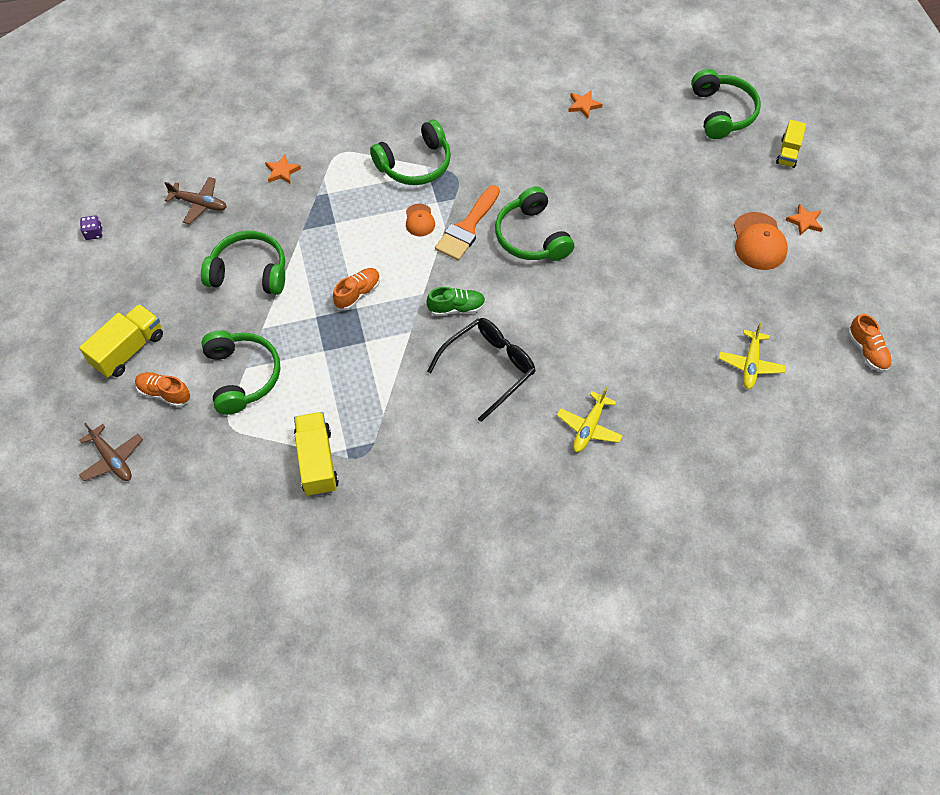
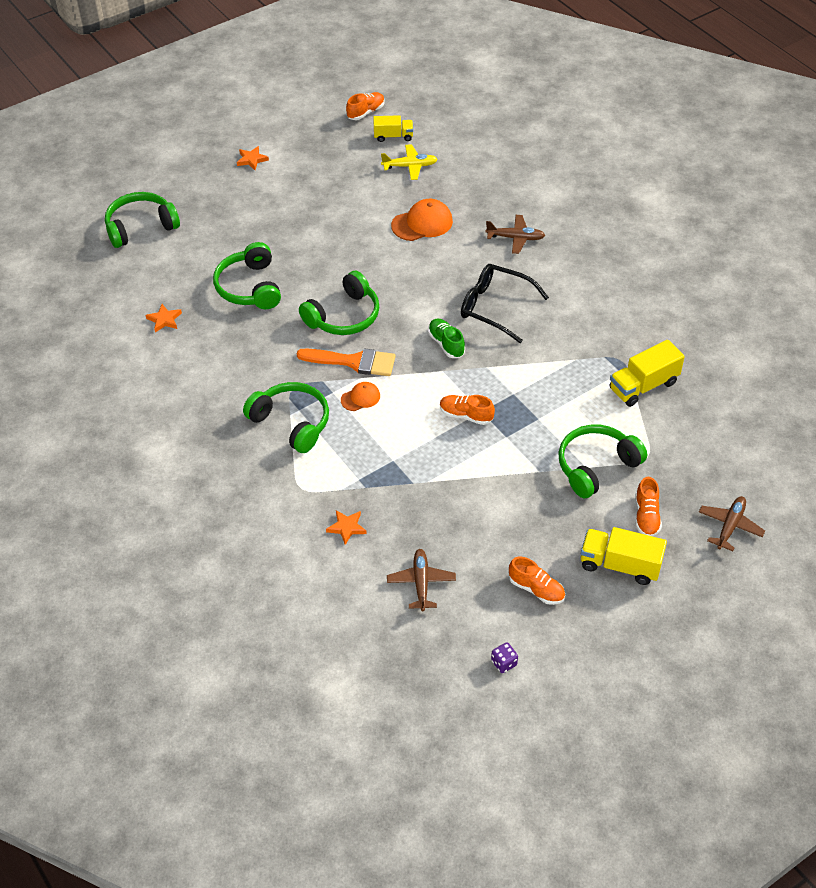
camera: 110 degrees left, 10 degrees down
green headphones [201,231,285,295] -> green headphones moved to [213,242,281,309]
yellow plane [557,387,623,452] -> brown plane [486,215,545,254]
orange cap [734,212,788,270] -> orange cap moved to [391,199,453,241]
yellow truck [776,120,806,168] -> yellow truck moved to [373,115,413,142]
none -> orange shoe [509,557,565,605]

